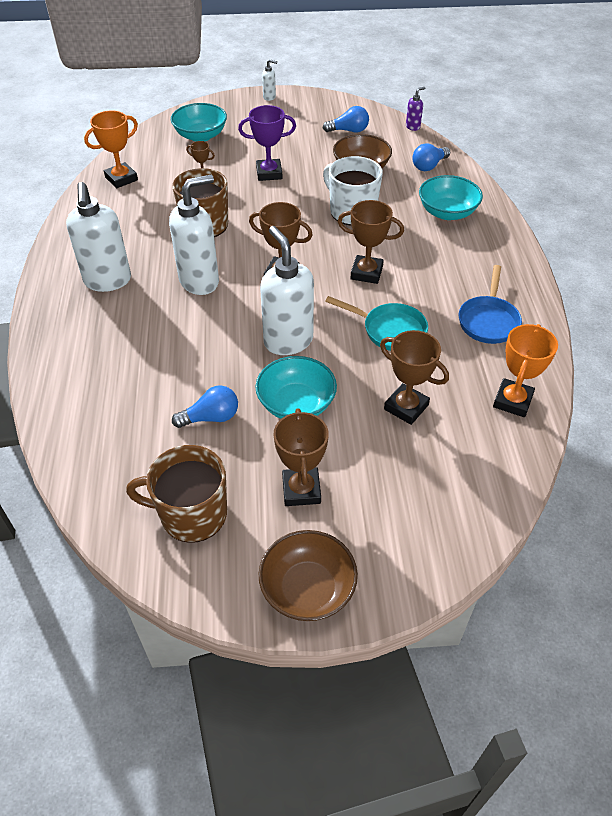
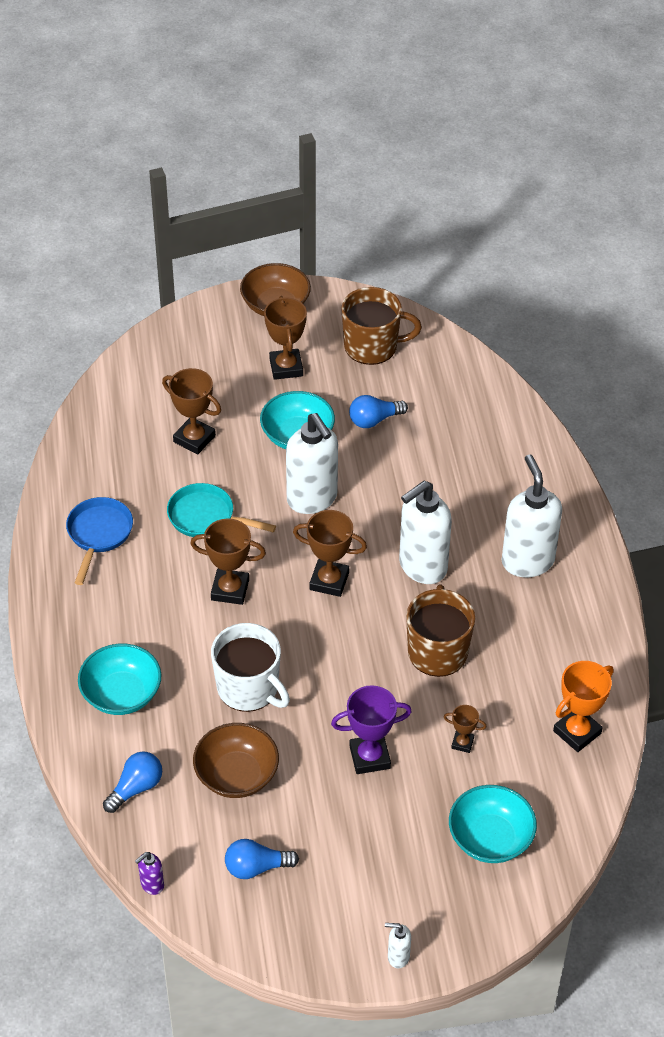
camera: 175 degrees right, 0 degrees up
orange trophy [493,324,558,417] -> none

